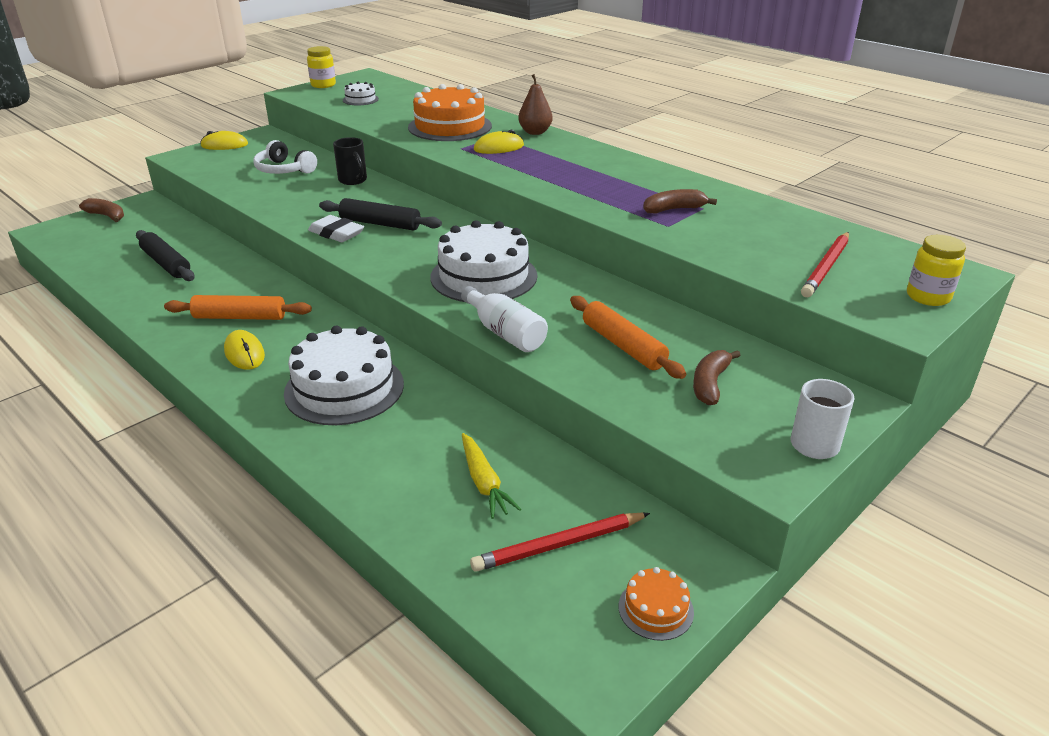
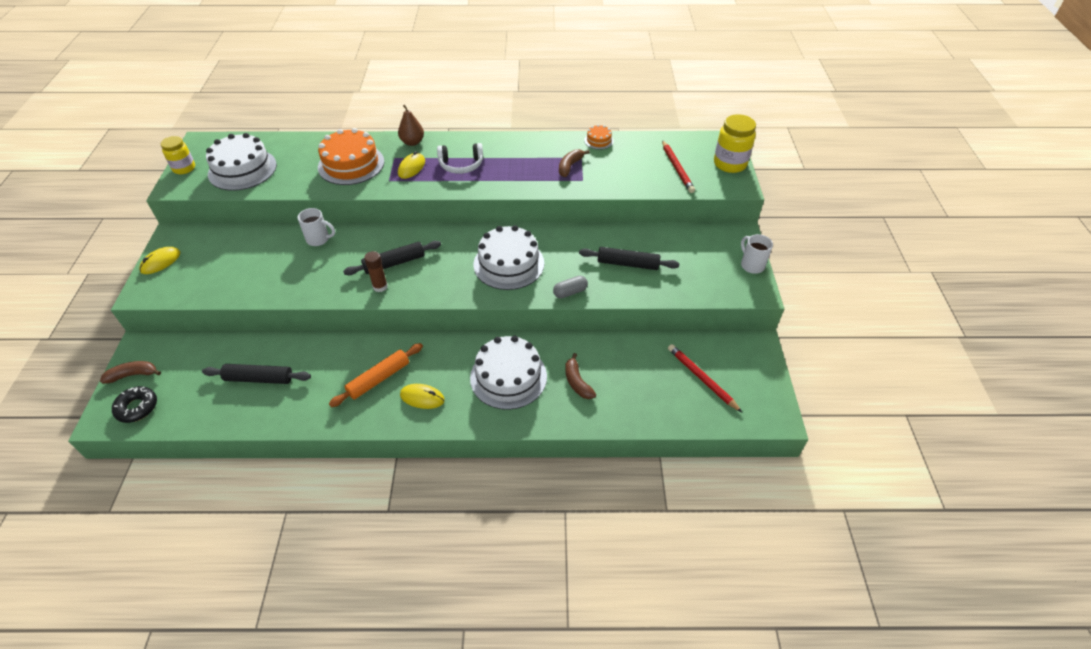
camera: 45 degrees left, 15 degrees up
white headphones [254,140,317,174] -> white headphones moved to [437,143,483,174]
white eraser [308,215,364,242] -> brown glue stick [364,251,387,292]
black mug [333,137,367,185] -> white mug [297,208,335,246]
white cake [343,82,379,105] -> white cake [206,133,277,191], size x2.16
white bottle [461,286,548,352] -> grey capsule [553,276,588,298]
yellow carrot [462,433,521,519] -> none
red pencil [470,512,650,572] -> red pencil turned 120 degrees clockwise [668,344,742,412]
orange rolling pin [570,296,686,379] -> black rolling pin [579,247,680,270]
orange cake [619,567,694,641] -> orange cake moved to [584,125,614,150]
brown banana [693,350,741,405] -> brown banana moved to [565,353,596,399]
yellow jar [907,235,966,306] -> yellow jar [714,114,756,173], size x1.52
none -> black donut [112,386,157,423]

